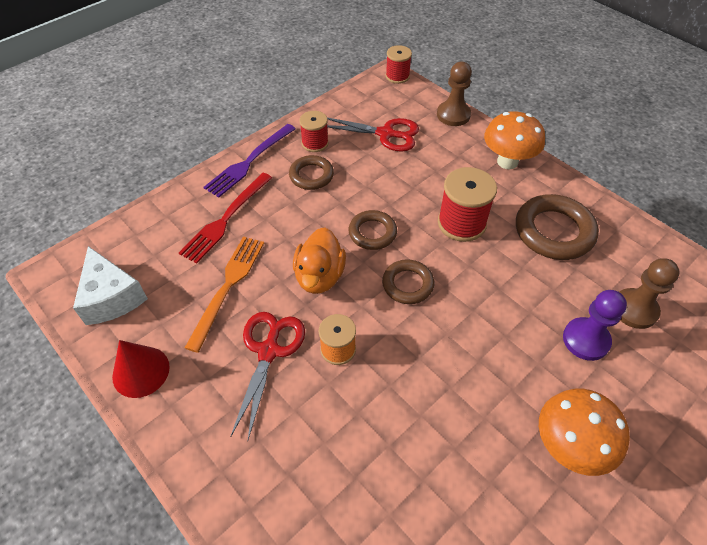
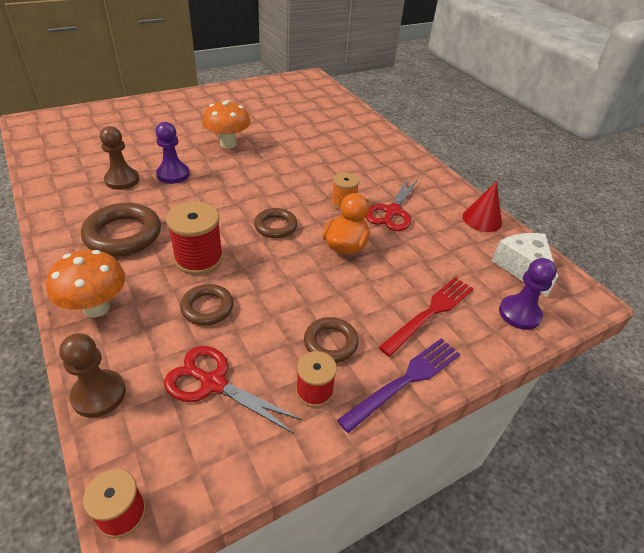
camera: 170 degrees left, 10 degrees down
orange fork [185,236,264,353] -> none
brown ring [349,210,397,250] -> brown ring moved to [180,284,233,326]
none -> purple pawn [499,258,557,330]

